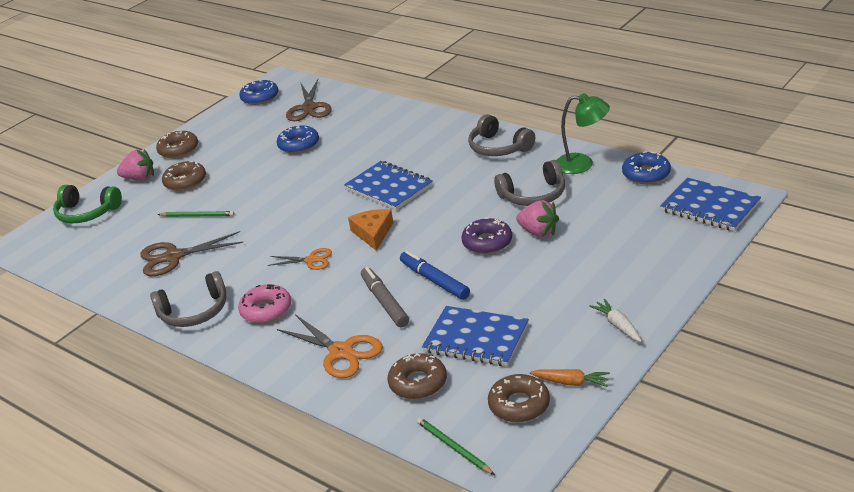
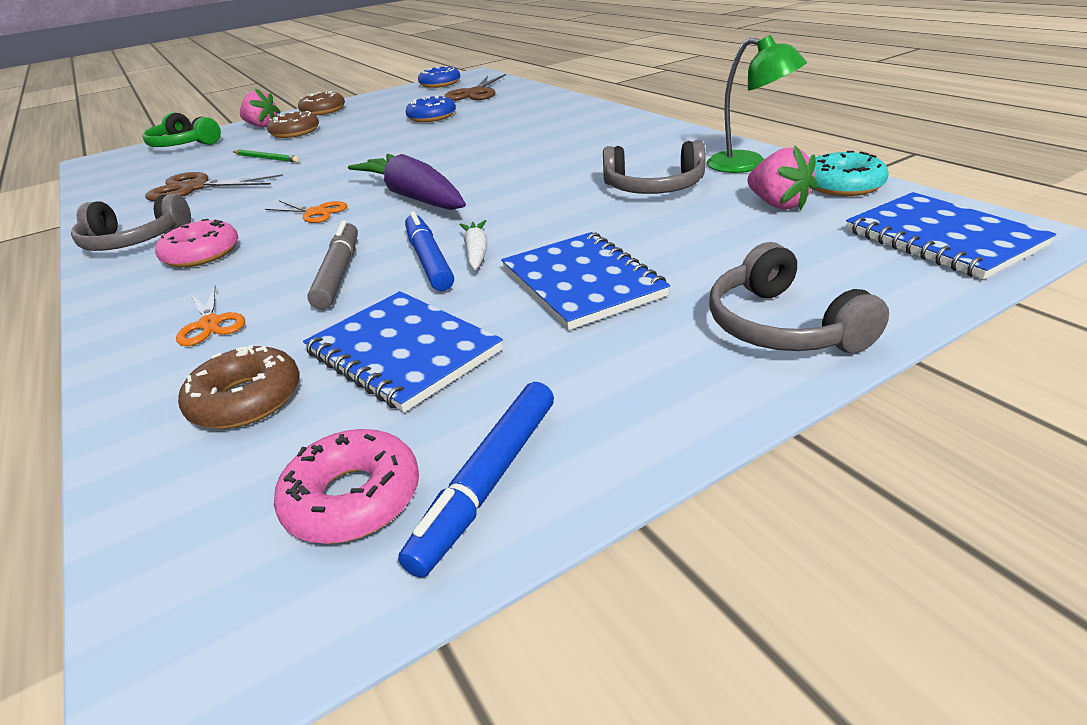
camera: 20 degrees right, 0 degrees up
orange scissors [277,314,383,378] -> orange scissors [176,286,245,346], size x0.60
blue notebook [344,161,433,210] -> blue notebook moved to [501,232,670,330]
orange cheese [348,209,393,251] -> purple carrot [348,154,466,210]
green pencil [417,417,495,475] -> none
purple donut [461,218,512,254] -> none
grey headphones [468,114,535,156] -> grey headphones moved to [709,242,889,353]
brown donut [488,374,550,422] -> pink donut [274,429,419,544]
pink strawberry [516,200,559,237] -> pink strawberry moved to [747,145,818,211]
orange carrot [530,369,610,387] -> blue marker [398,382,554,578]
white carrot [589,299,642,342] -> white carrot moved to [460,220,488,270]
blue donut [622,151,671,184] -> turquoise donut [814,151,889,196]

